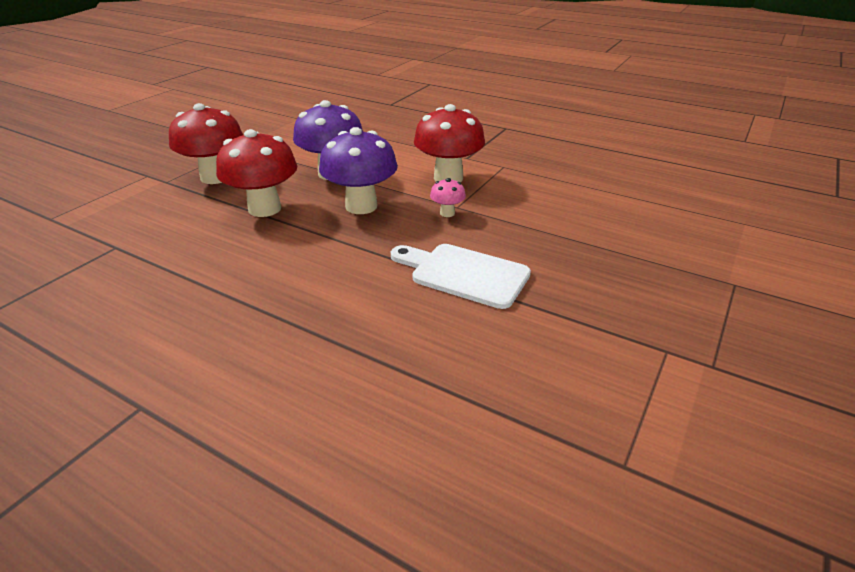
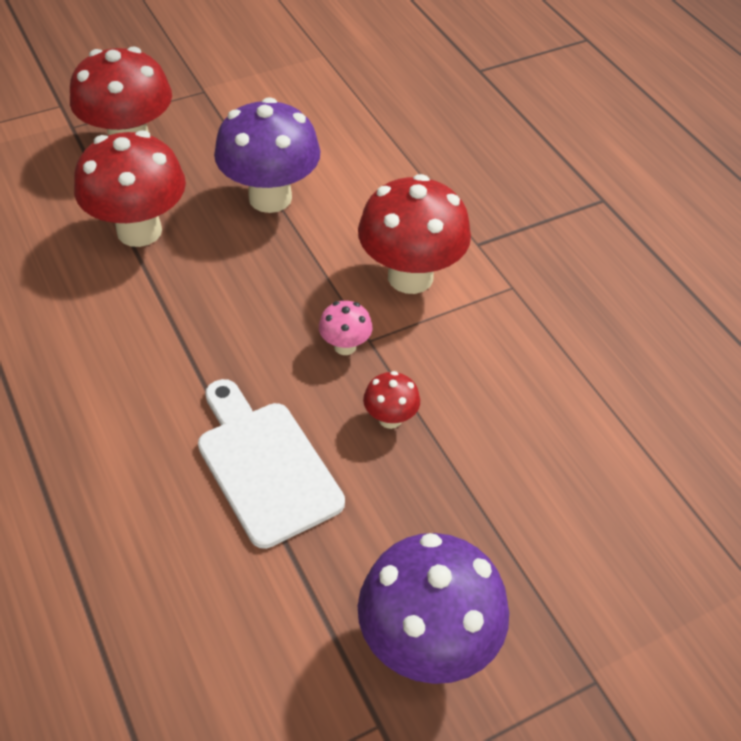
camera: 30 degrees right, 15 degrees up
purple mushroom [319,127,398,214] -> purple mushroom moved to [358,533,509,684]
none -> red mushroom [363,371,420,429]

